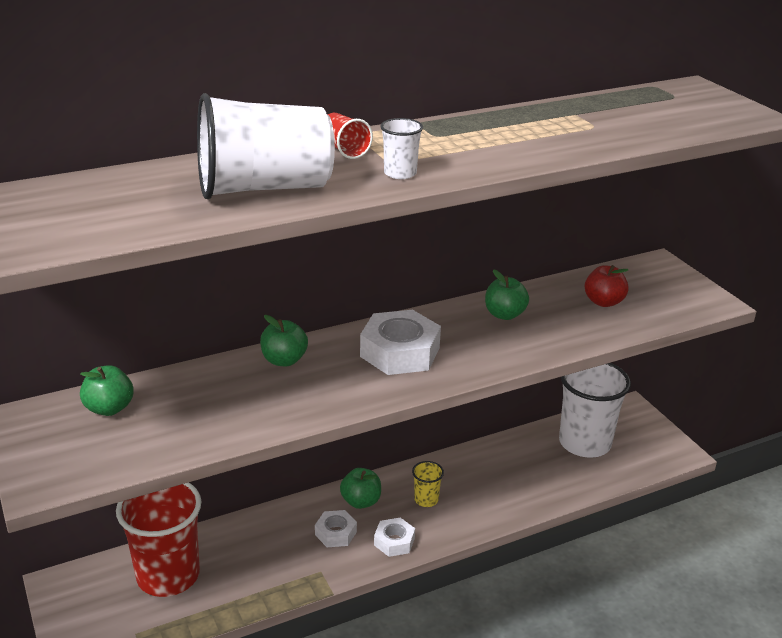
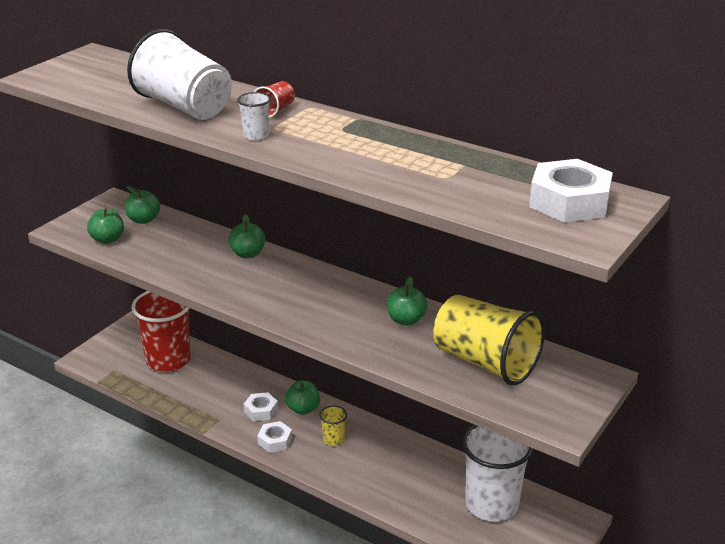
camera: 60 degrees right, 0 degrees up
white nut [360,310,441,375] -> white nut moved to [529,159,613,223]
red apple [585,265,629,307] -> yellow cup [433,295,545,386]
none -> green apple [87,208,124,244]

